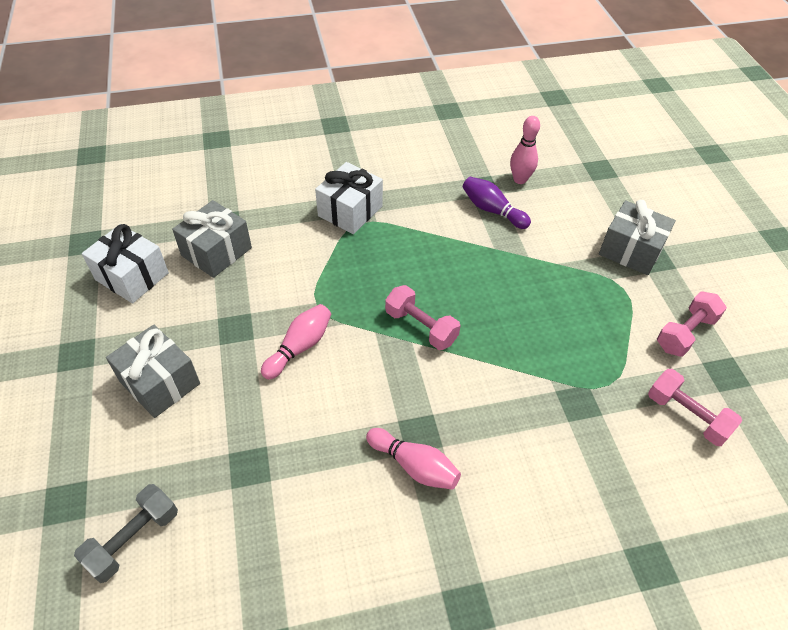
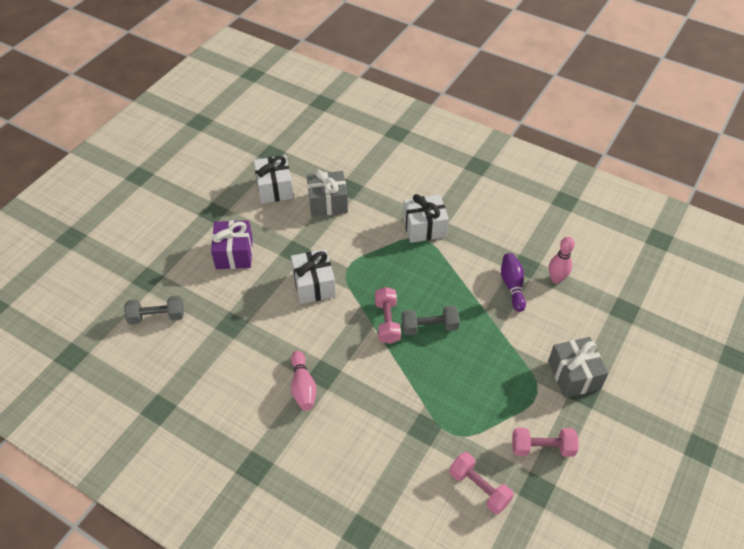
camera: 45 degrees right, 0 degrees up
grey gift [106,325,200,418] -> purple gift [211,220,253,269]
pink bowling pin [261,304,331,379] -> white gift [291,249,336,304]
pink dumbbell [648,369,742,446] -> pink dumbbell turned 45 degrees counterclockwise [449,452,514,514]
none -> grey dumbbell [402,305,460,335]

